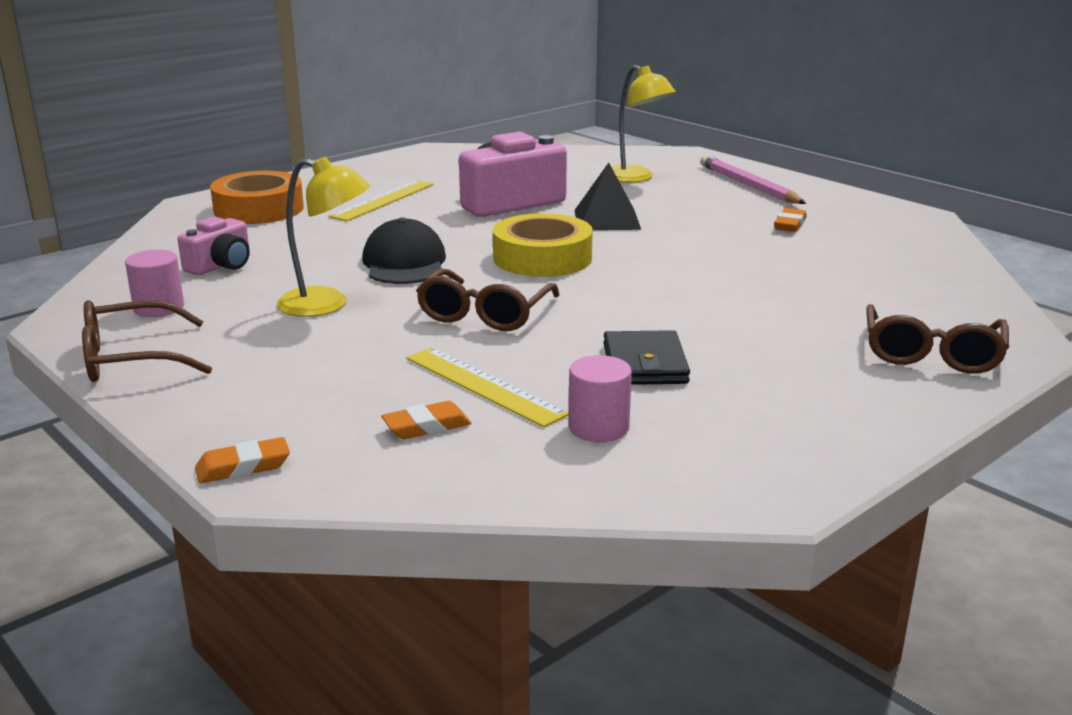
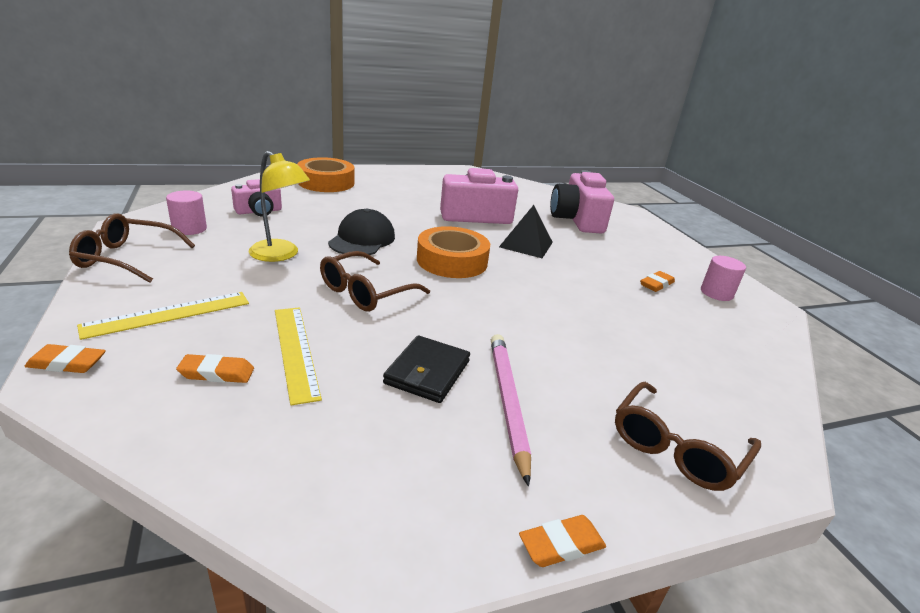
camera: 20 degrees right, 5 degrees up
yellow ruler [329,180,434,221] -> yellow ruler moved to [77,292,249,340]
yellow tape [493,213,593,277] -> orange tape [417,226,490,278]
pink cylinder [568,355,632,442] -> pink cylinder moved to [701,256,746,301]
yellow lamp [611,65,676,183] -> pink camera [550,170,614,234]
pink pencil [700,155,806,204] -> pink pencil moved to [491,334,531,486]
none -> orange eraser [519,515,606,567]

